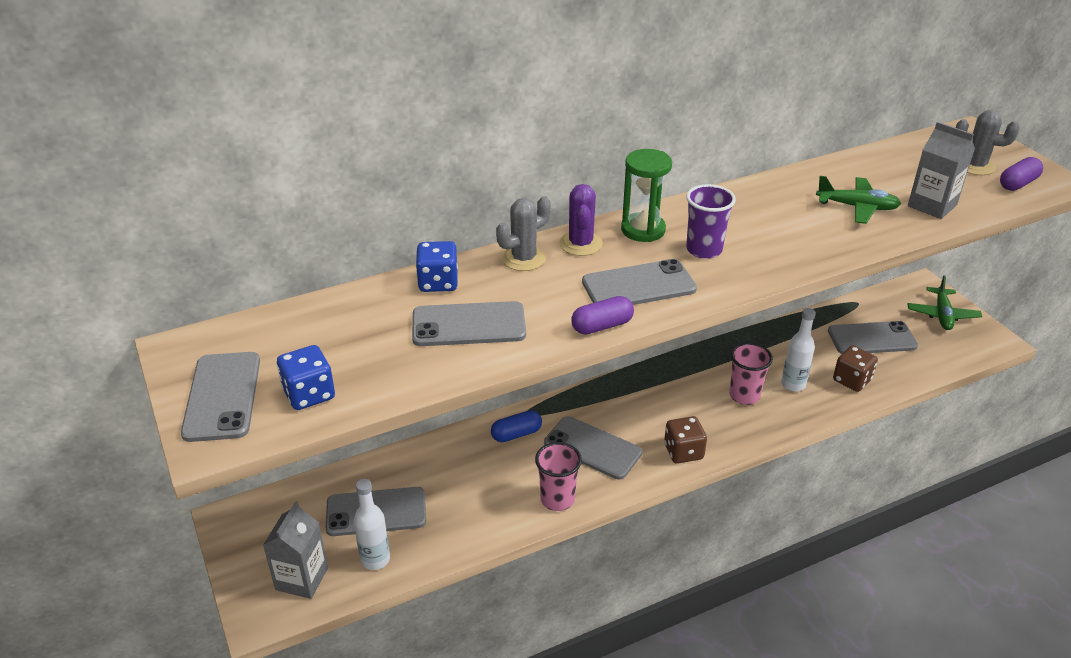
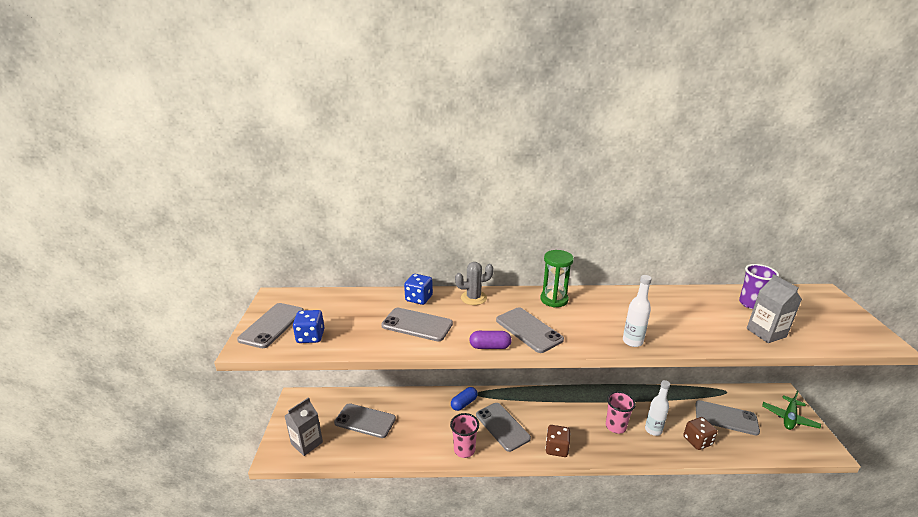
camera: 25 degrees right, 10 degrees down
white bottle [354,479,390,570] -> white bottle moved to [623,275,652,347]
blue capsule [491,410,542,442] -> blue capsule turned 45 degrees counterclockwise [451,387,478,411]
purple cactus [559,184,603,256] -> none
grey phone [582,259,697,305] -> grey phone turned 45 degrees clockwise [496,307,564,353]
purple cup [686,184,736,259] -> purple cup moved to [739,264,779,309]
green plane [816,176,901,224] -> none
grey cactus [956,110,1020,175] -> none
purple capsule [1000,157,1043,191] -> none

